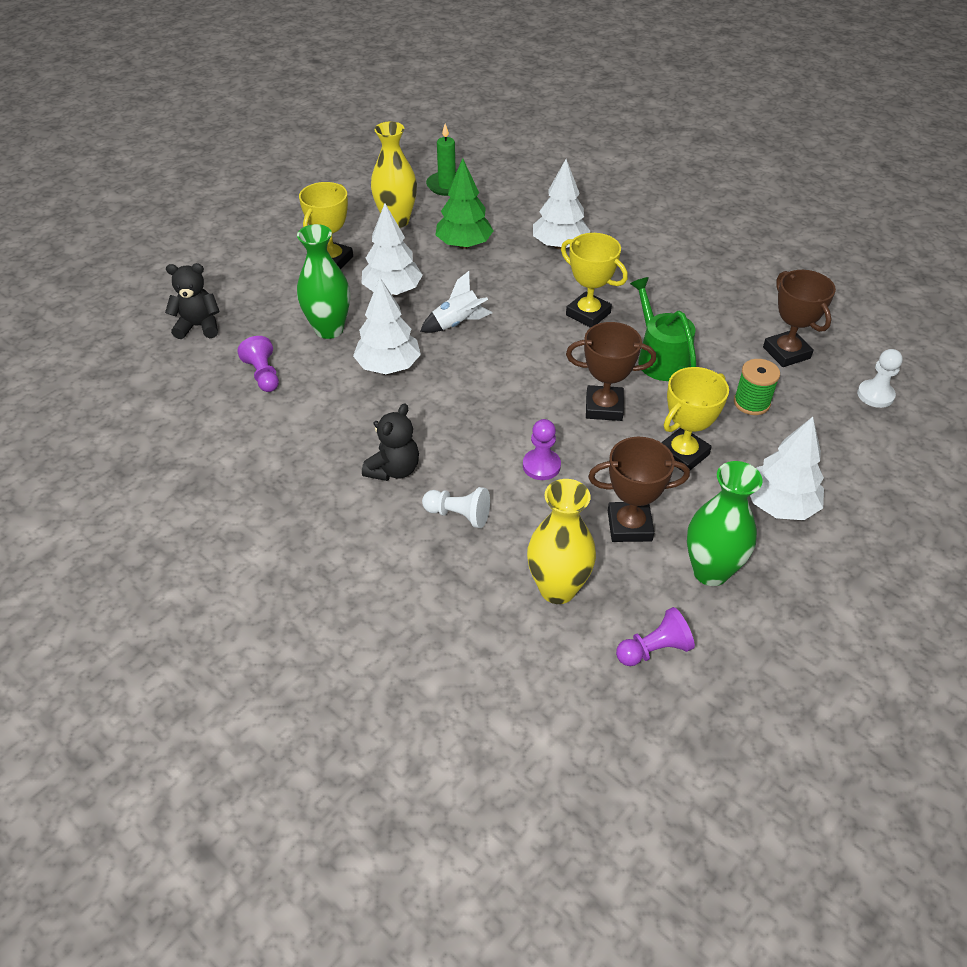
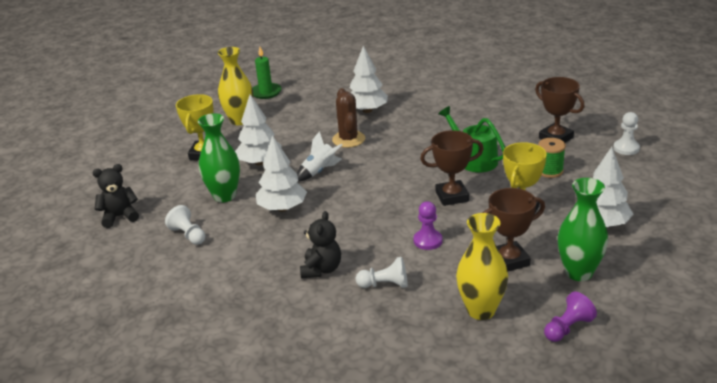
camera: 15 degrees left, 15 degrees down
purple pawn [237,336,279,392] -> white pawn [165,205,205,245]
green tree [436,158,494,249] -> none
yellow trophy [561,233,628,328] -> none
none -> brown cactus [332,88,365,148]

